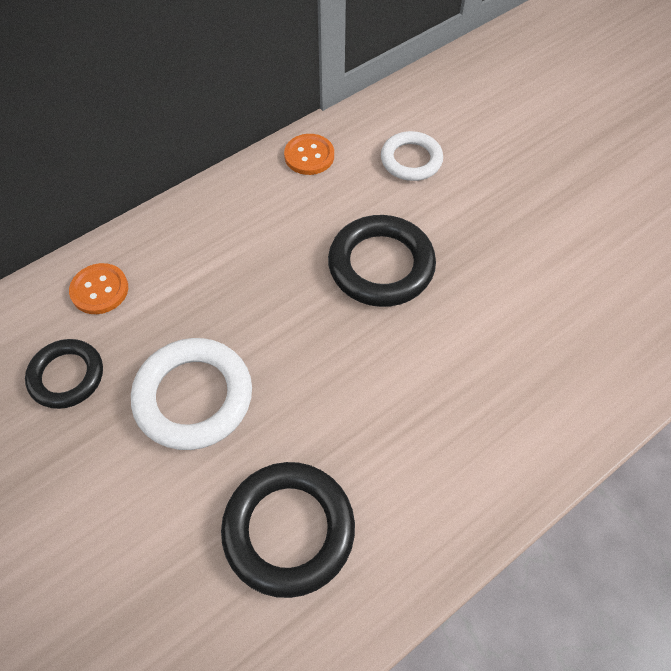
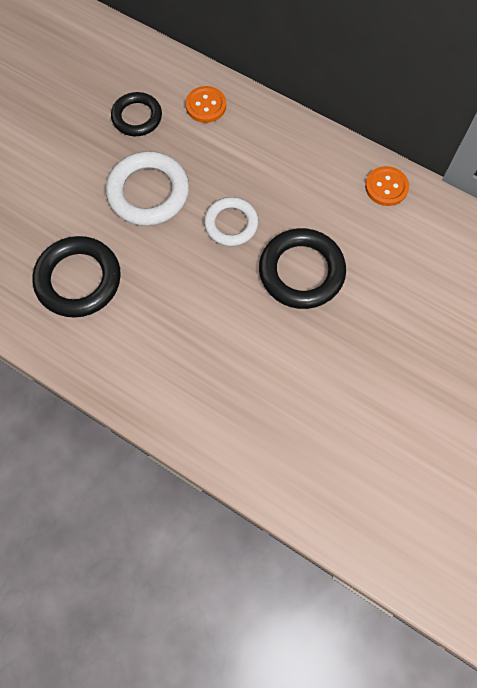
camera: 70 degrees right, 10 degrees up
white ring [381,131,443,181] -> white ring moved to [204,197,258,246]

